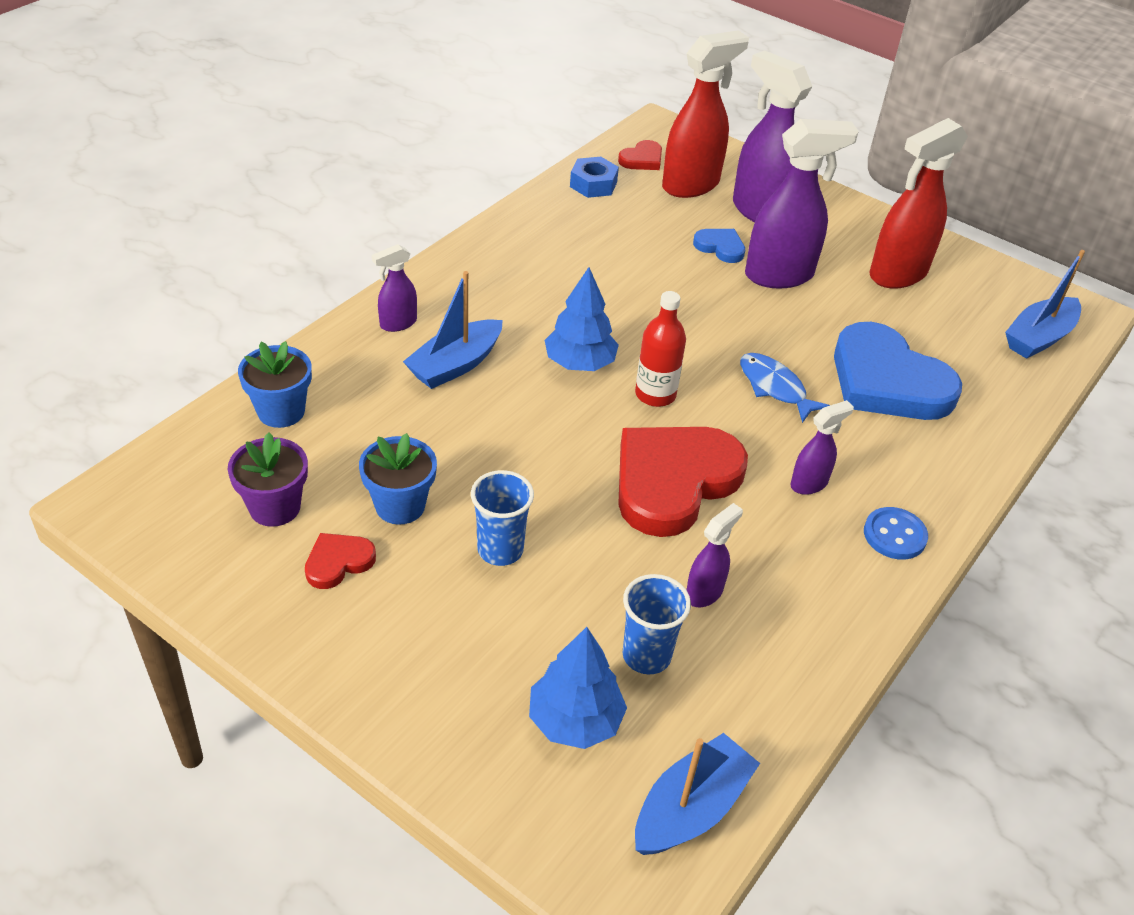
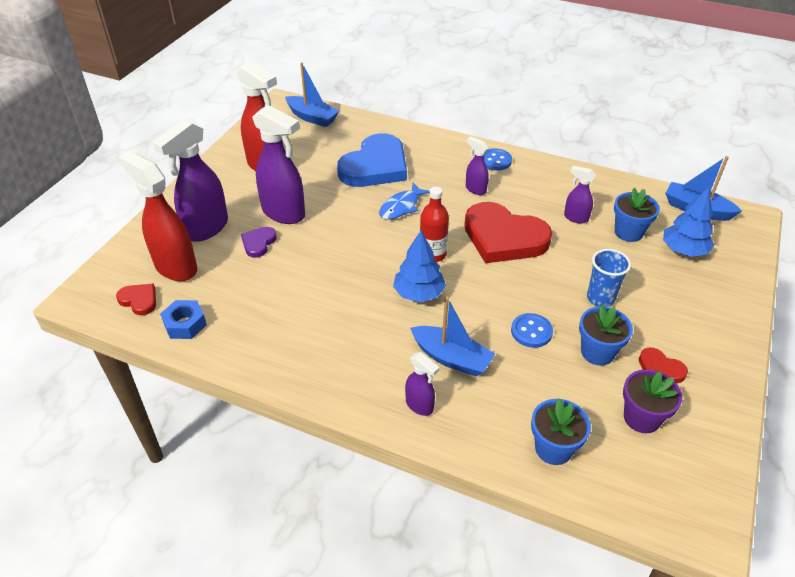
camera: 100 degrees left, 0 degrees up
blue cup [623,574,691,674] -> blue flower pot [614,188,660,242]
blue heart [693,229,745,263] -> purple heart [241,227,277,258]
purple spray bottle [745,119,859,288] -> purple spray bottle turned 150 degrees clockwise [252,105,305,224]
none -> blue button [511,313,553,348]

